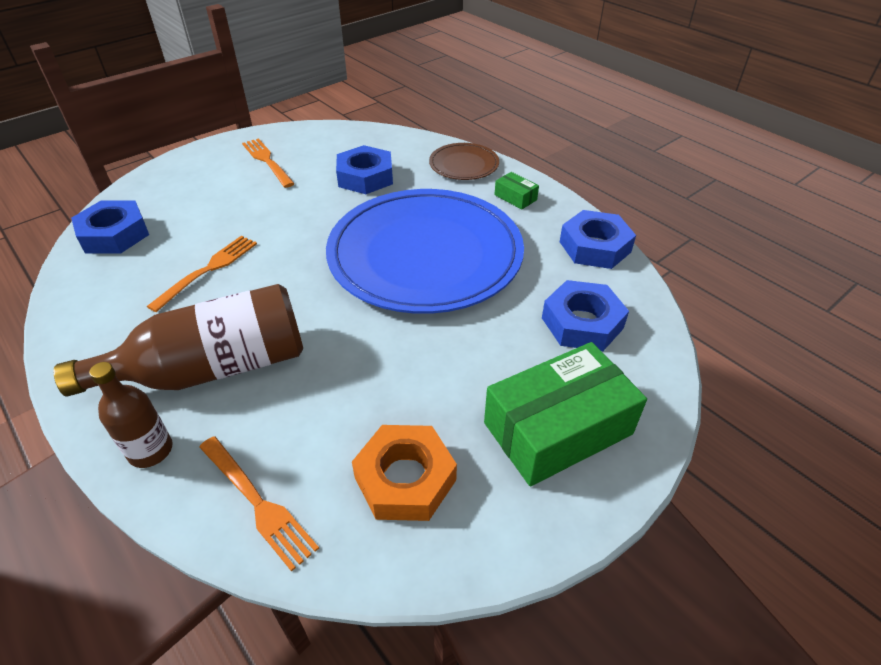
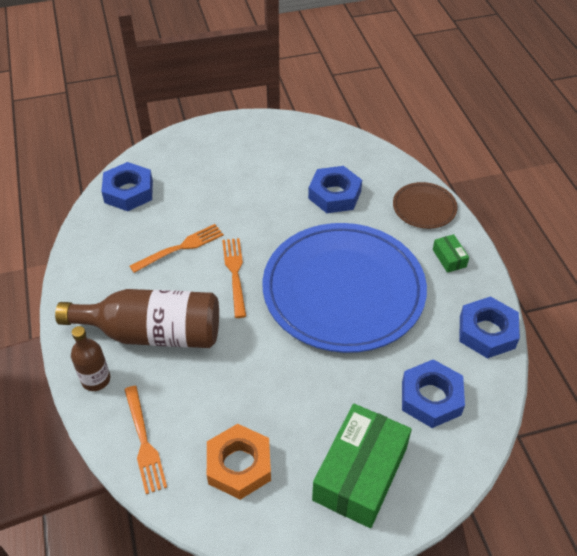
camera: 25 degrees right, 5 degrees up
orange fork [242,138,295,188] -> orange fork moved to [222,238,246,318]
green box [484,342,647,486] -> green box turned 60 degrees counterclockwise [312,404,412,528]

